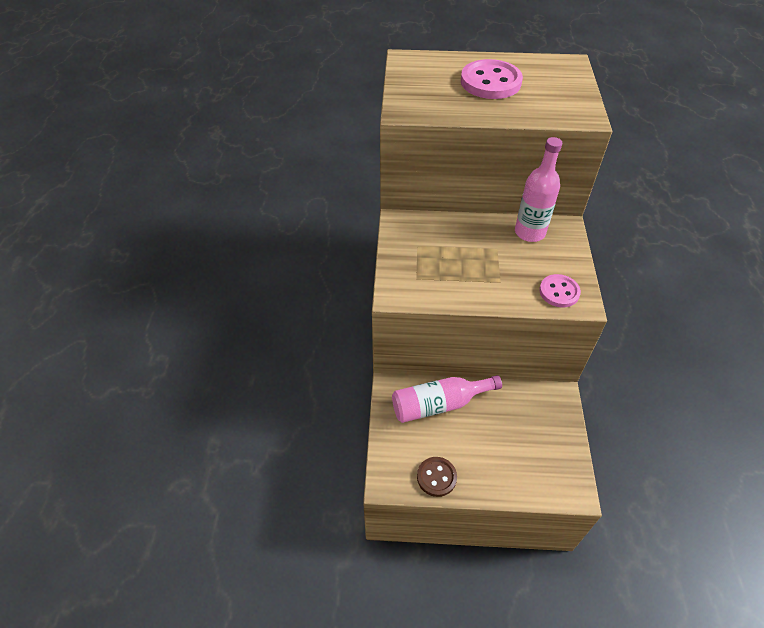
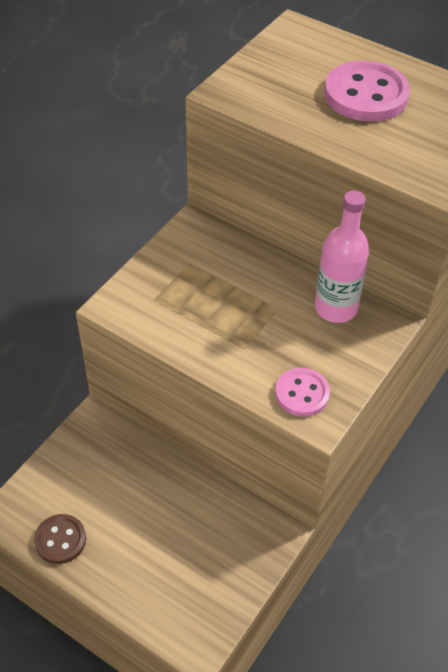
camera: 30 degrees right, 0 degrees up
pink bottle [392,375,502,423] -> none

